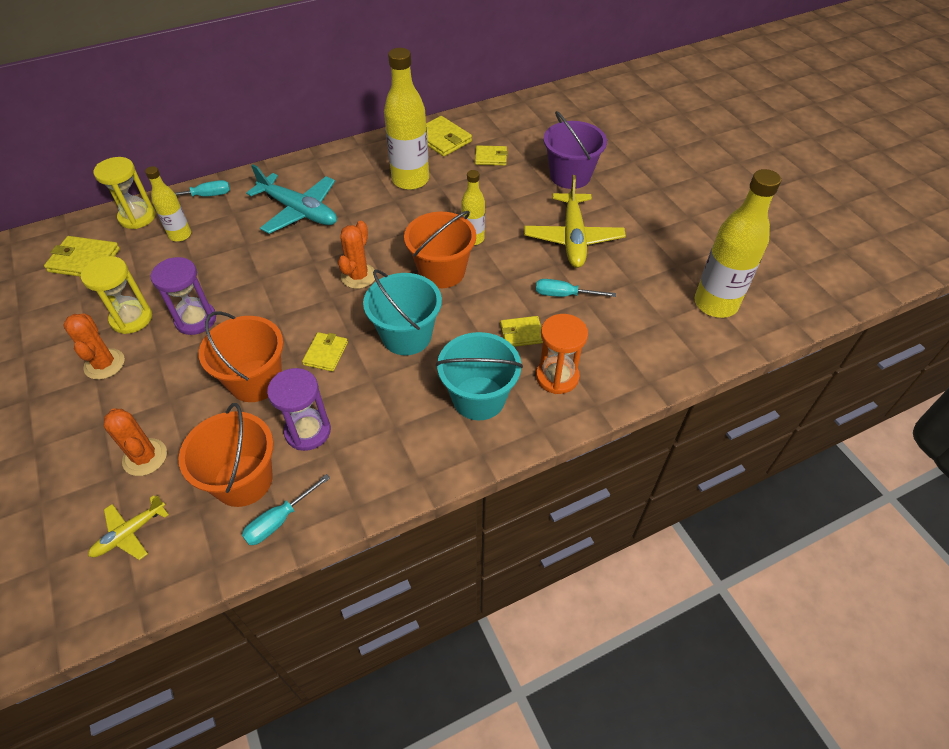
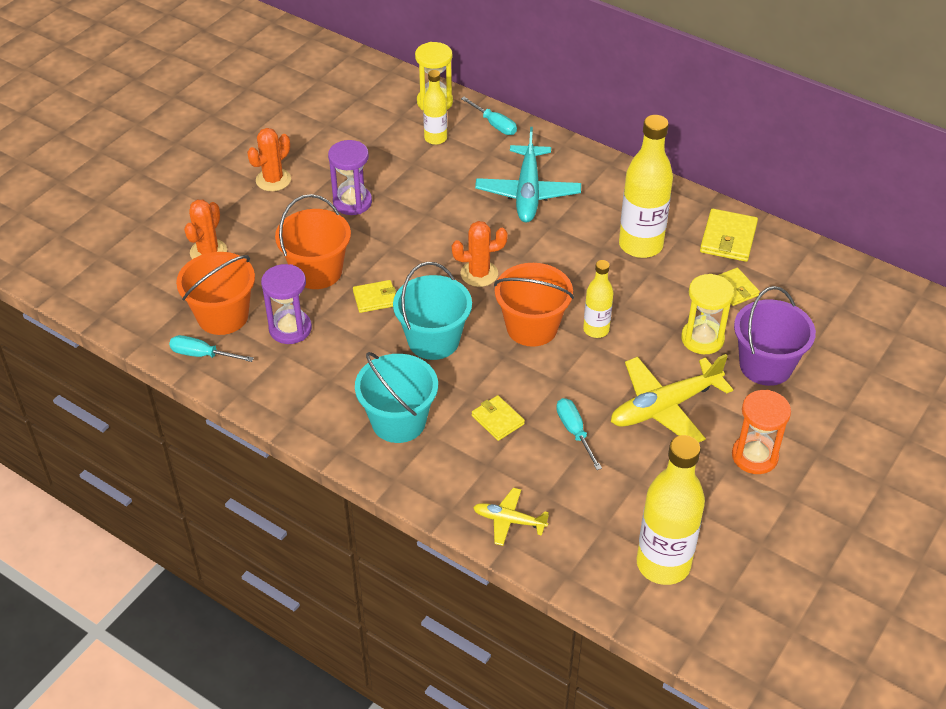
camera: 60 degrees right, 5 degrees down
yellow wallet [44,236,120,277] -> none
yellow hourglass [81,256,152,334] -> yellow hourglass moved to [681,274,734,354]
yellow plane [88,495,169,560] -> yellow plane moved to [473,488,549,546]
orange hourglass [536,314,588,394] -> orange hourglass moved to [732,390,791,474]

